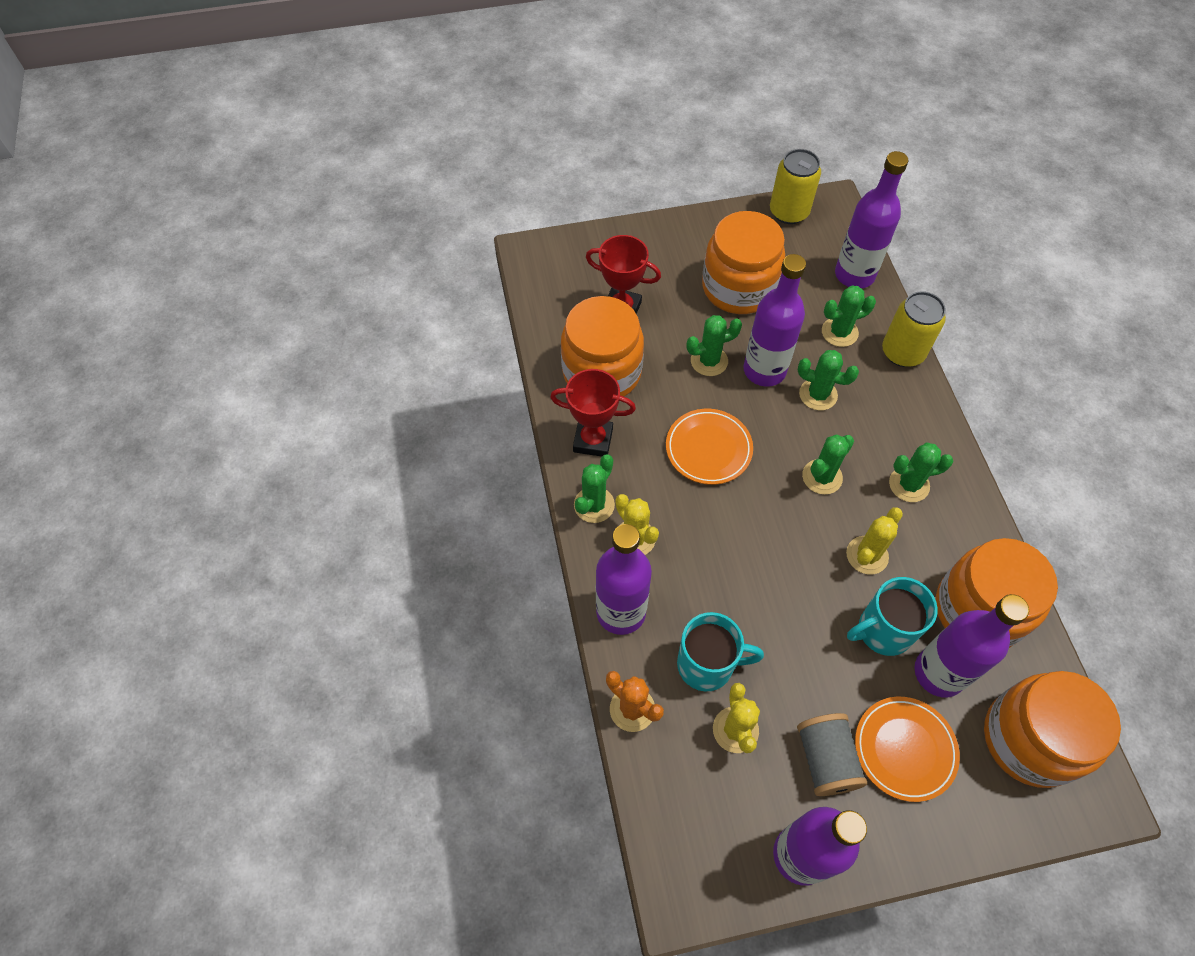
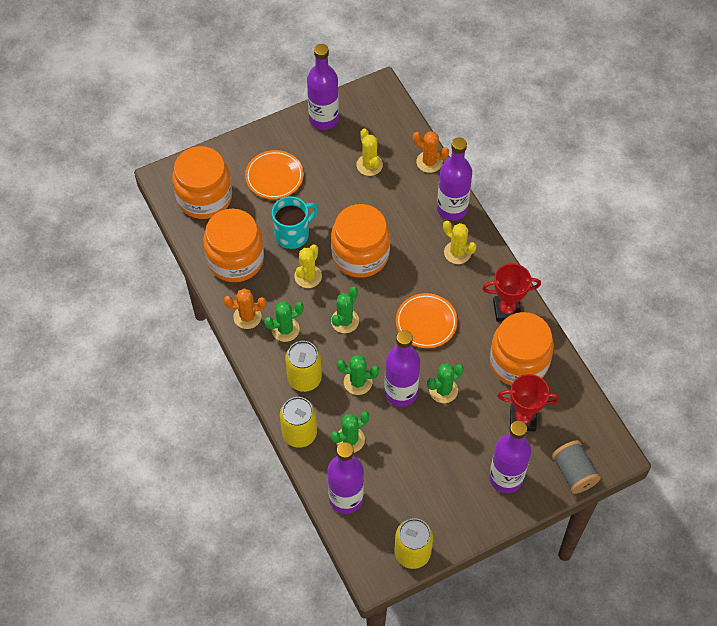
camera: 165 degrees right, 0 degrees up
green cactus [574,455,615,523] -> none
turquoise mug [677,612,764,692] -> none
orange jar [702,211,785,314] -> orange jar moved to [331,204,390,278]
grey spool [797,713,867,796] -> grey spool moved to [552,440,601,494]
purple bottle [914,594,1029,697] -> purple bottle moved to [489,421,531,493]
none -> orange cactus [224,288,266,329]
none -> yellow can [285,341,322,392]

